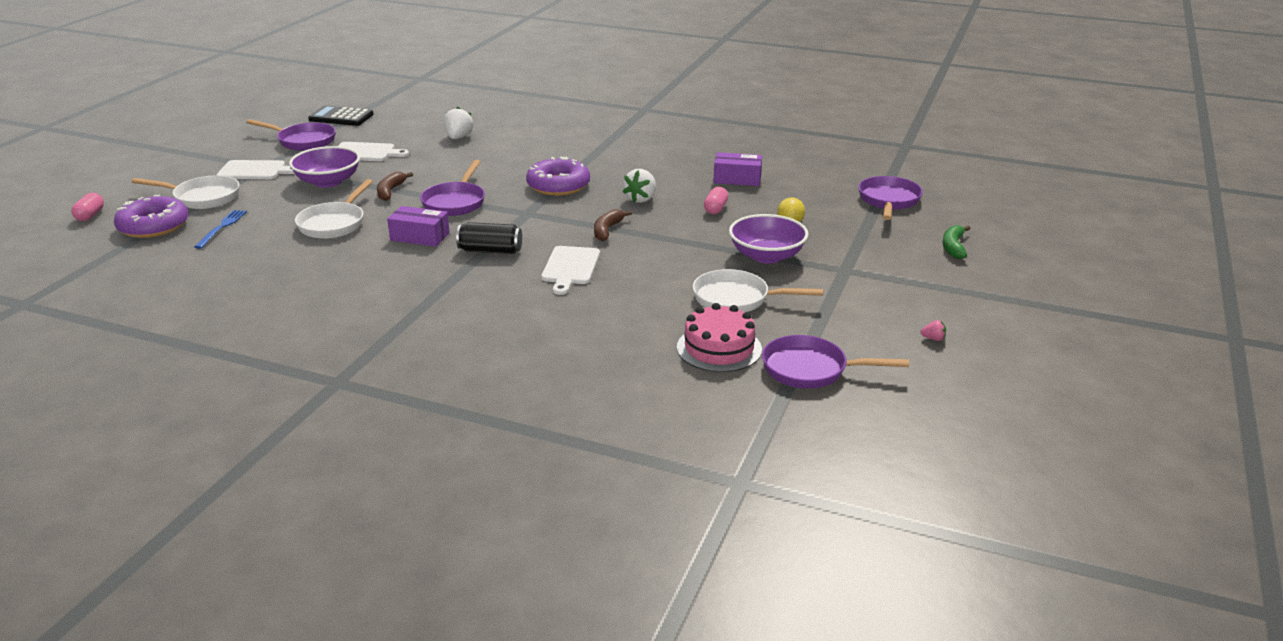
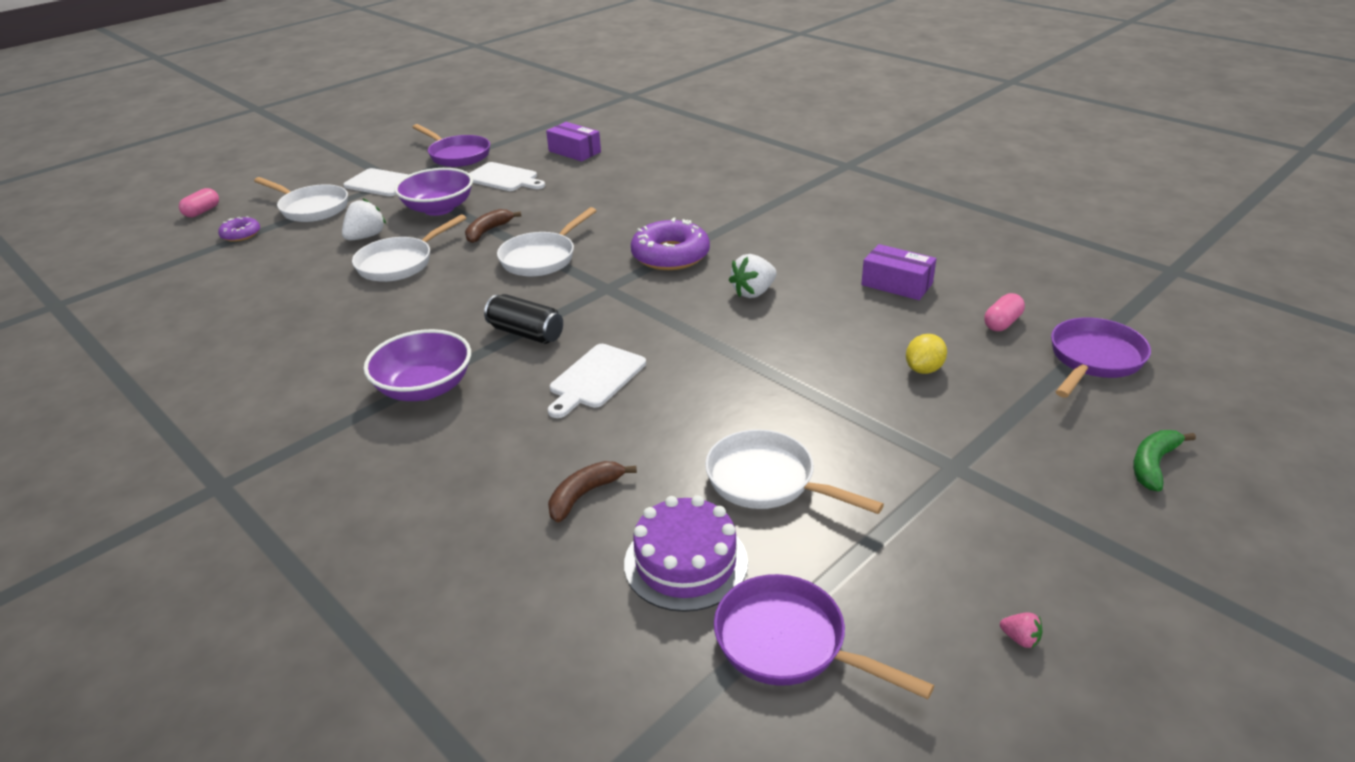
camera: 25 degrees right, 5 degrees up
purple donut [114,195,188,238] -> purple donut [218,216,260,242], size x0.53
blue fork [194,210,247,249] -> none
black calculator [308,106,374,126] -> none
purple box [387,206,450,247] -> purple box moved to [546,122,601,161]
purple pan [420,160,485,216] -> white pan [497,207,597,277]
white strawberry [444,107,473,139] -> white strawberry moved to [342,198,386,241]
brown banana [594,209,632,241] -> brown banana moved to [548,461,637,522]
pink cake [677,303,762,372] -> purple cake [624,495,748,612]
pink capsule [704,187,728,214] -> pink capsule moved to [984,293,1025,331]
purple bowl [729,214,808,263] -> purple bowl moved to [364,329,471,401]

